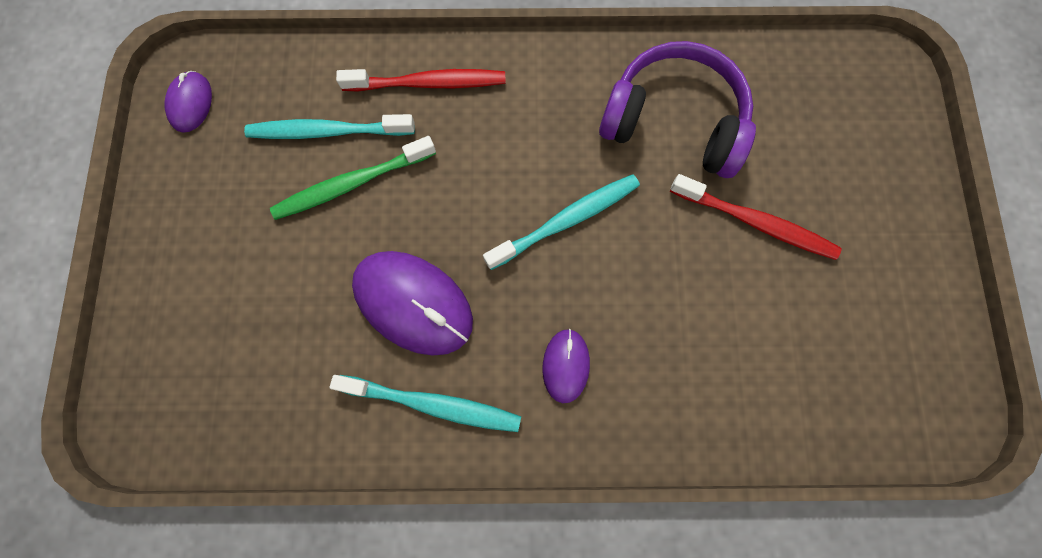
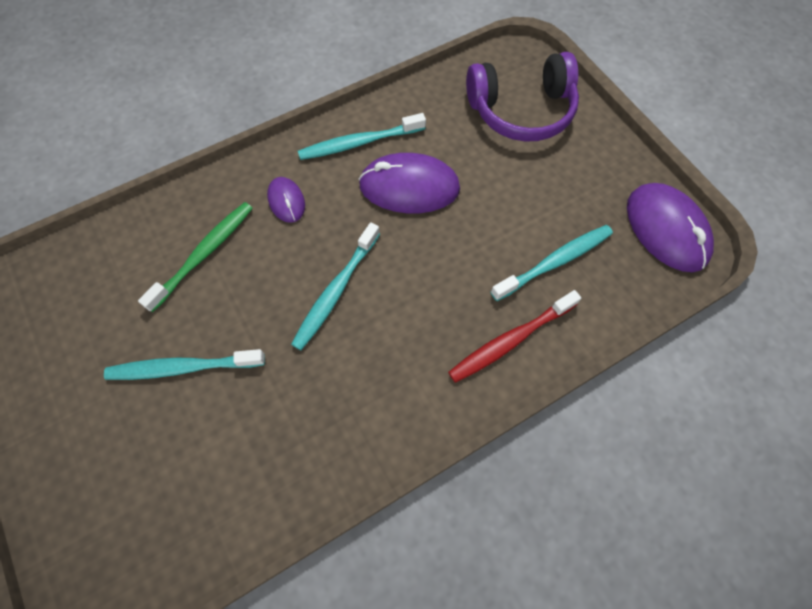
camera: 150 degrees right, 10 degrees down
purple mouse [164,71,212,133] -> purple mouse [627,183,714,272], size x1.88
green toothbrush [270,136,436,220] -> green toothbrush moved to [138,202,253,312]
purple headphones [599,41,756,178] -> purple headphones moved to [466,52,579,142]
red toothbrush [670,174,841,260] -> turquoise toothbrush [104,349,265,380]

